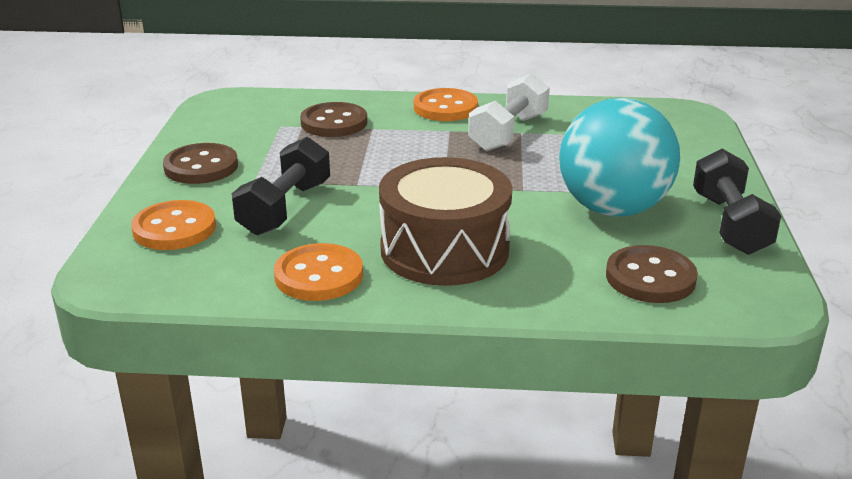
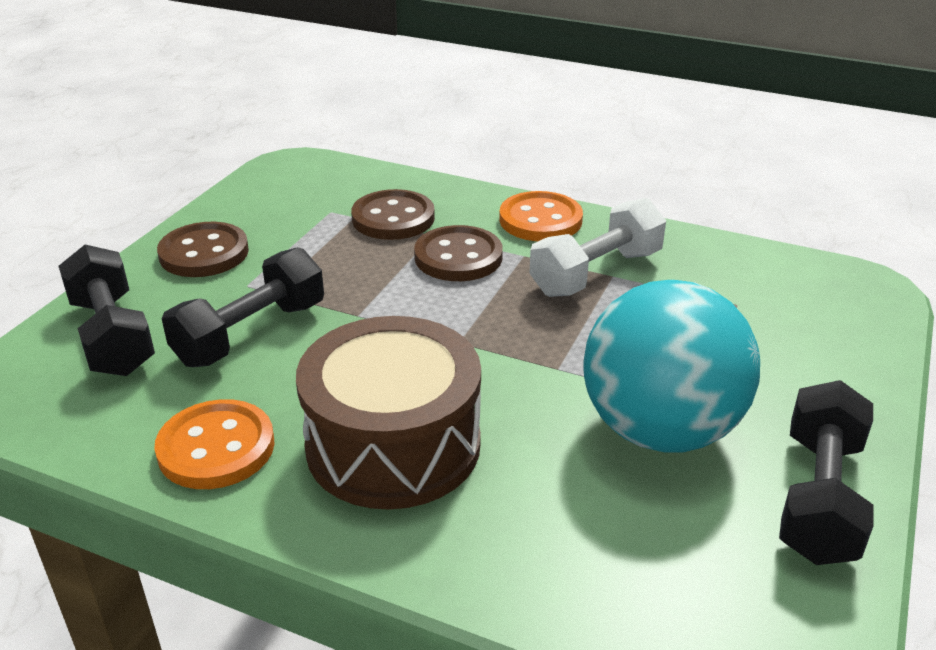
camera: 20 degrees right, 5 degrees up
orange button [131,200,216,250] -> black dumbbell [59,245,155,376]
brown button [606,245,698,303] -> brown button moved to [414,225,503,281]

